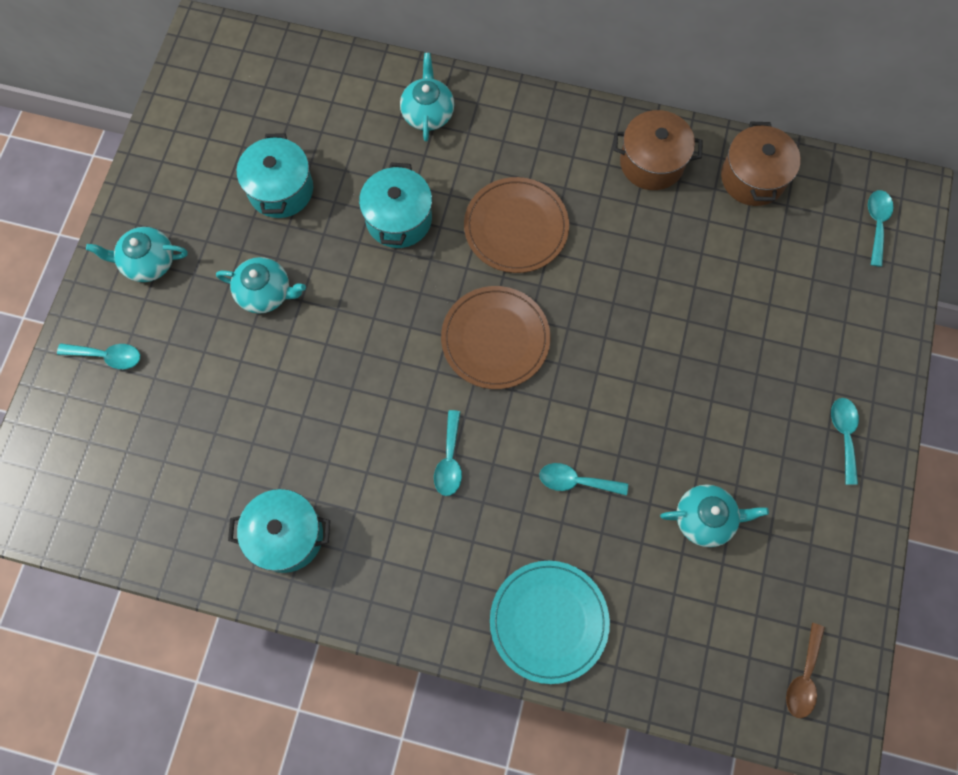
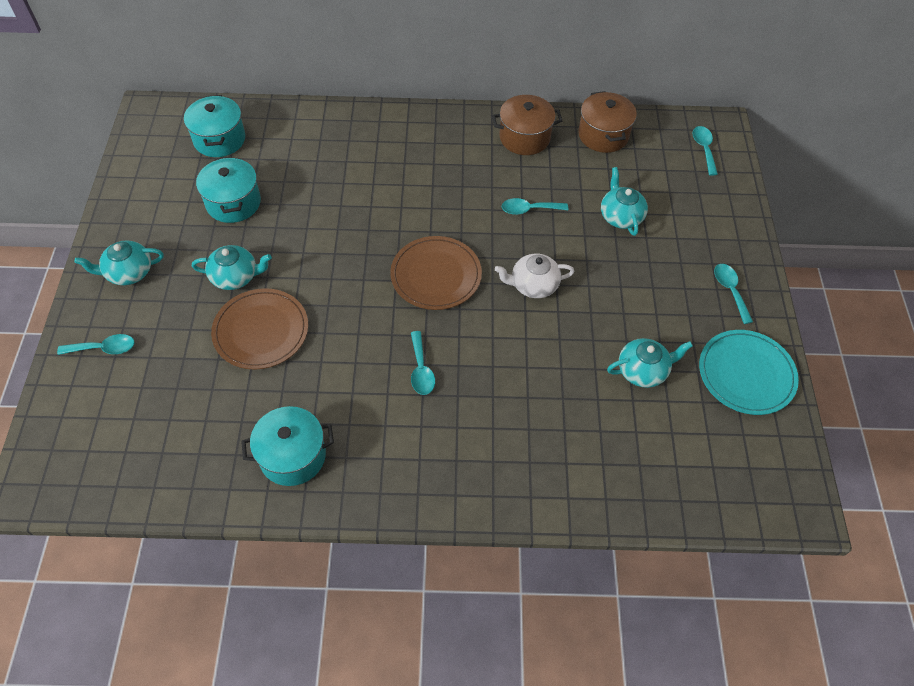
camera: 15 degrees left, 15 degrees down
turquoise pot [359,162,432,248] -> turquoise pot moved to [184,95,245,157]
turquoise teapot [400,53,454,142] -> turquoise teapot moved to [601,167,648,236]
brown plate [464,177,569,273] -> brown plate moved to [211,288,308,370]
turquoise plate [490,561,610,684] -> turquoise plate moved to [699,330,799,415]
turquoise spoon [539,463,628,496] -> turquoise spoon moved to [502,198,568,215]
brown spoon [786,623,825,718] -> none
none -> white teapot [495,254,575,298]

